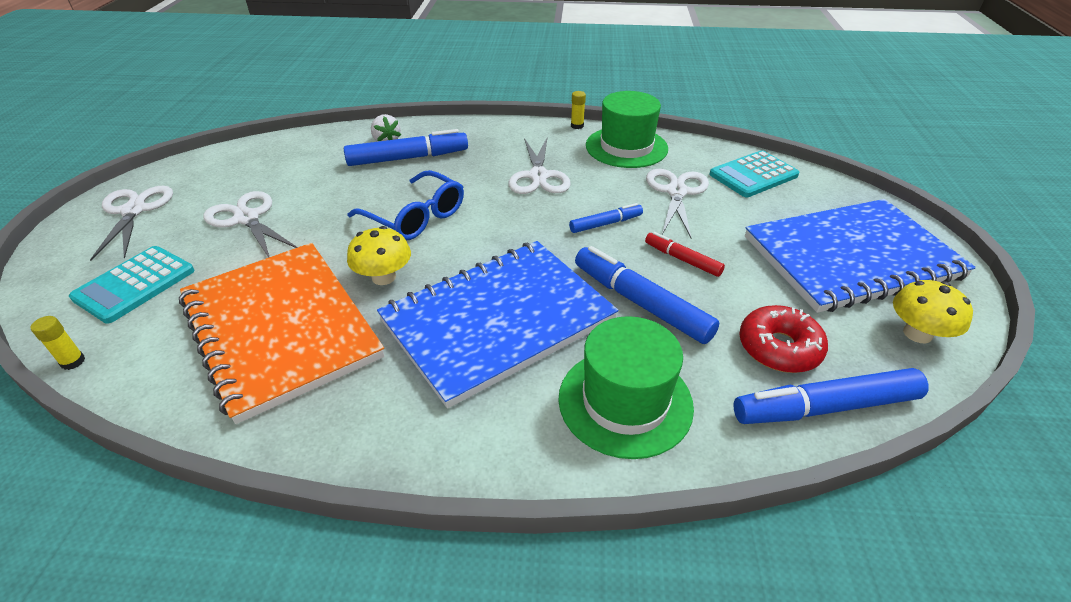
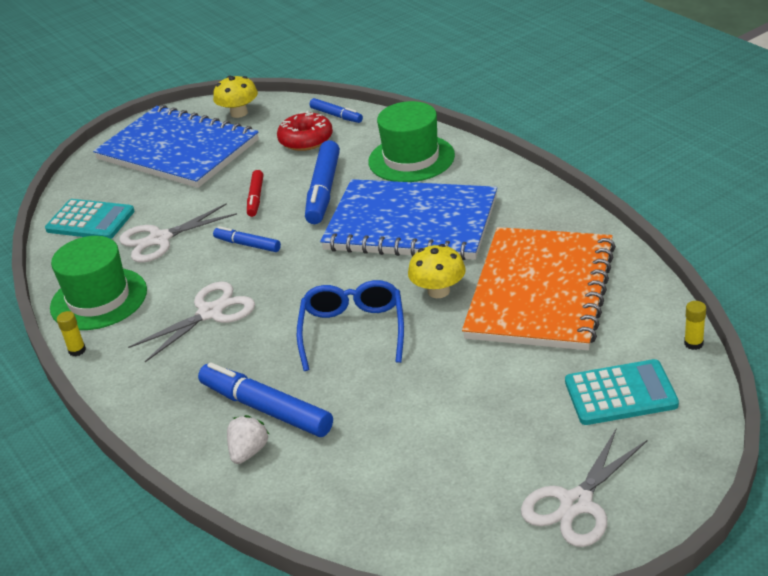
camera: 125 degrees left, 5 degrees down
white scissors [203,191,298,258] -> none
blue marker [733,368,928,424] -> blue marker [309,98,363,123], size x0.56

